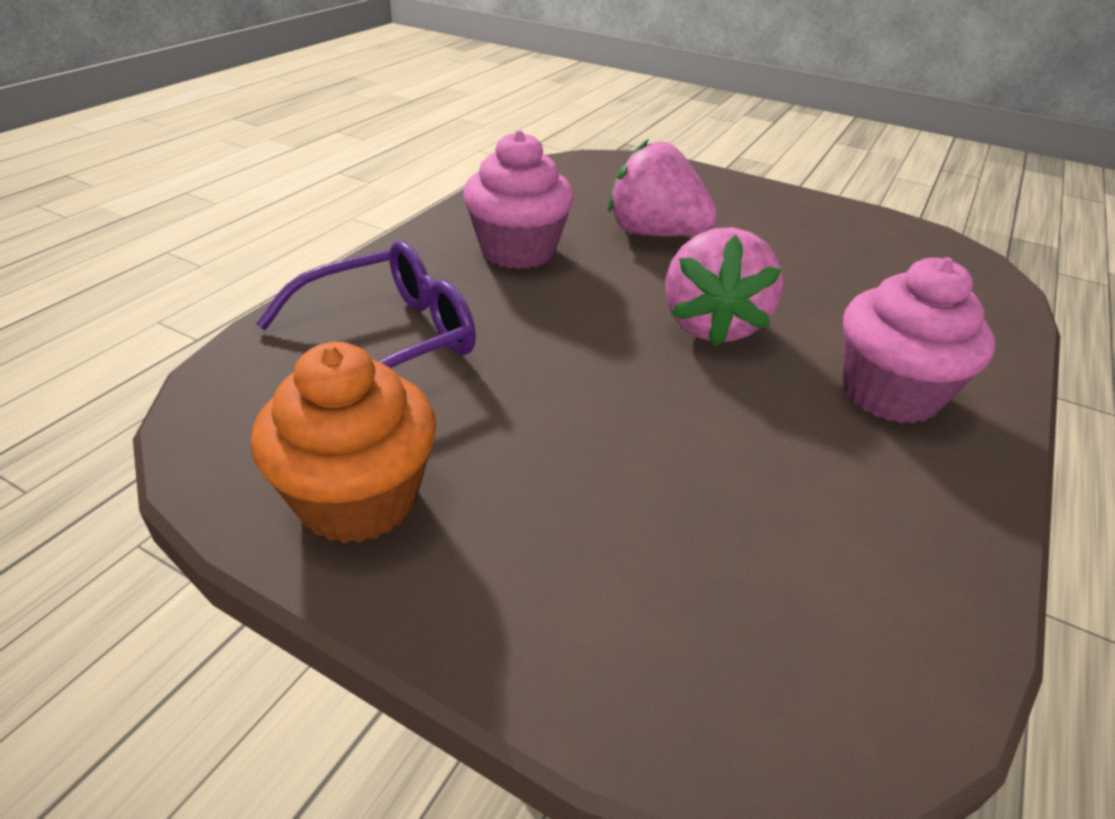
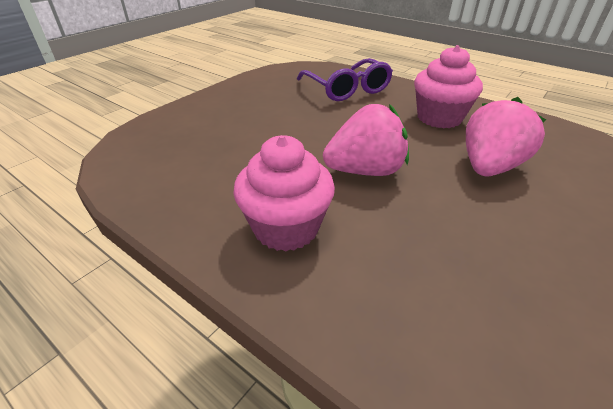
camera: 100 degrees right, 0 degrees up
orange cupcake [251,342,436,543] -> none
pink strawberry [666,227,783,347] -> pink strawberry turned 150 degrees clockwise [323,104,409,176]

